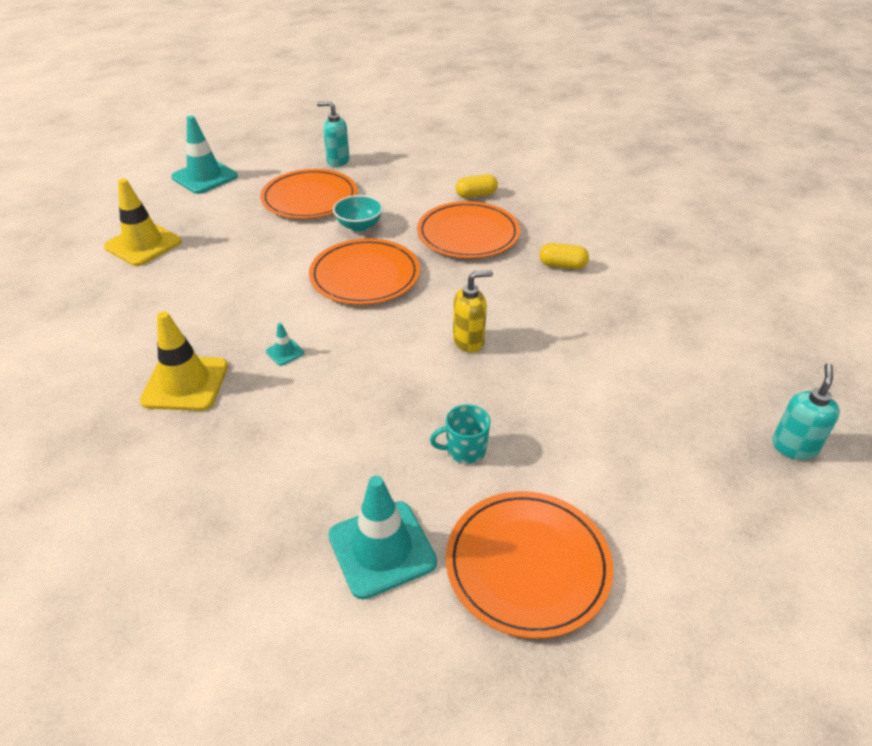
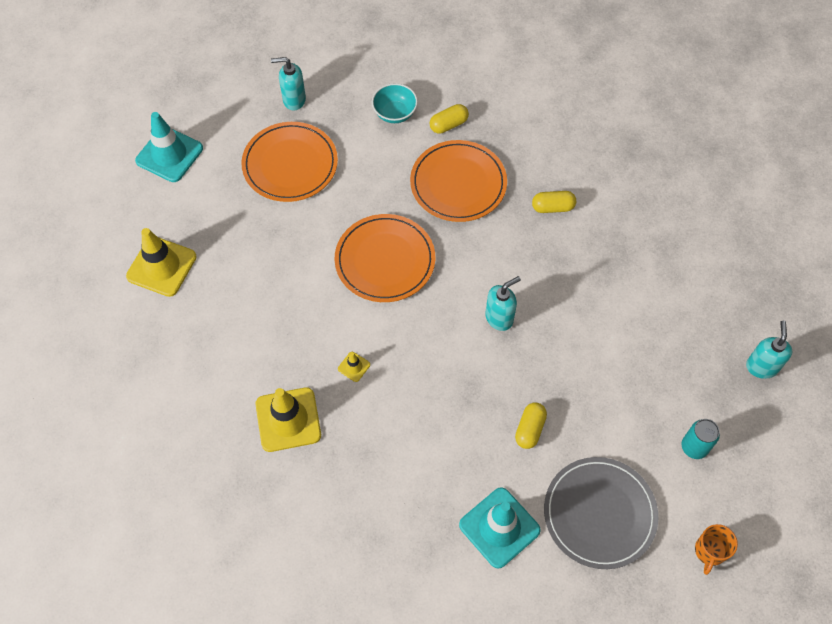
camera: 15 degrees left, 20 degrees up
turquoise traffic cone [266,323,304,366] -> yellow traffic cone [338,352,370,382]
turquoise bowl [333,195,383,232] -> turquoise bowl moved to [372,83,418,123]
turquoise mug [430,404,491,464] -> yellow capsule [515,402,547,449]
orange plate [446,491,613,639] -> grey plate [544,457,659,569]
yellow soap dispenser [453,270,493,352] -> turquoise soap dispenser [485,276,521,331]
none -> turquoise can [681,419,720,459]
none -> orange mug [695,524,738,575]

